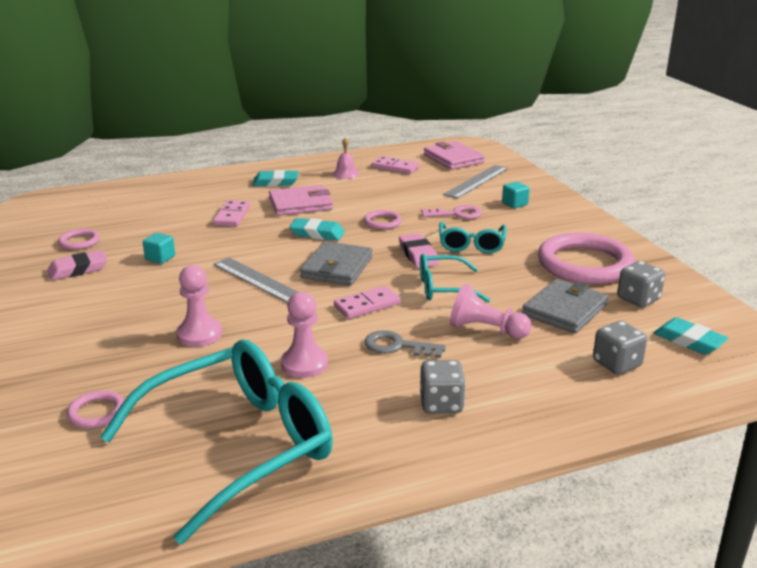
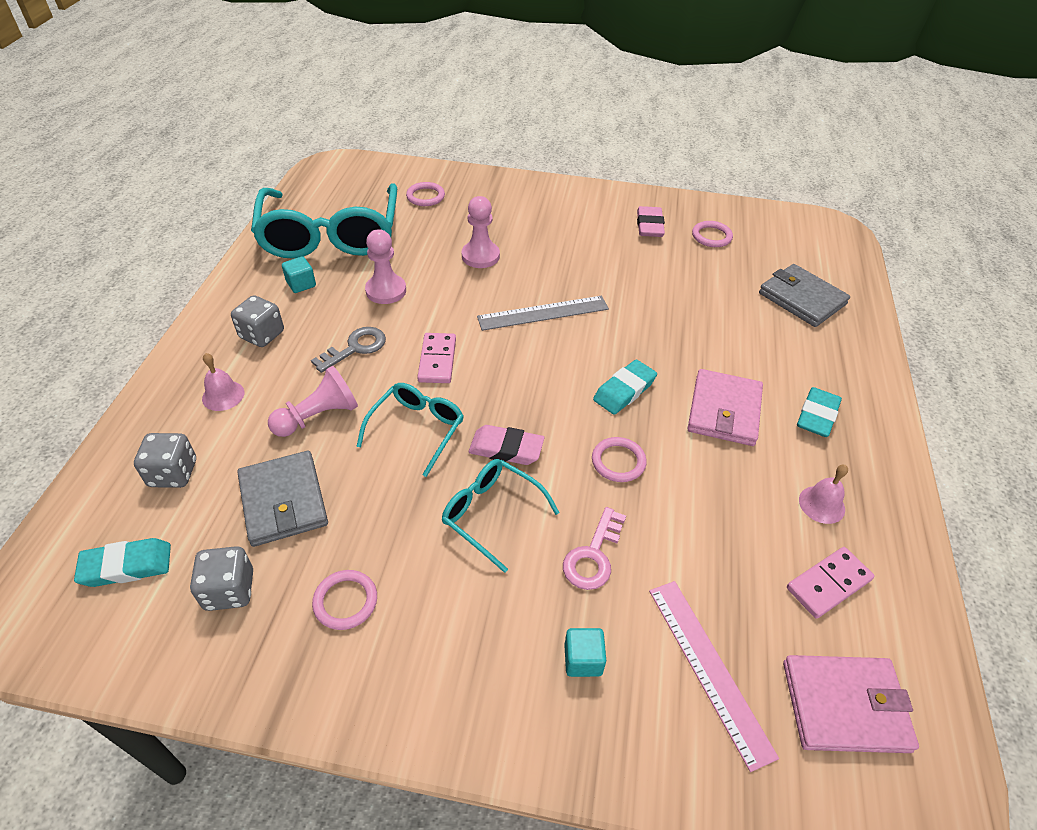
camera: 120 degrees right, 20 degrees up
turquoise cube [143,233,175,264] -> turquoise cube moved to [282,256,316,293]
pink domino [213,200,250,226] -> none
grey wallet [300,241,373,286] -> grey wallet moved to [759,264,850,327]
grey ruler [443,165,508,199] -> pink ruler [649,581,779,772]
pink ring [538,232,635,284] -> pink ring [312,570,377,630], size x0.45
none -> pink bell [202,353,244,411]

